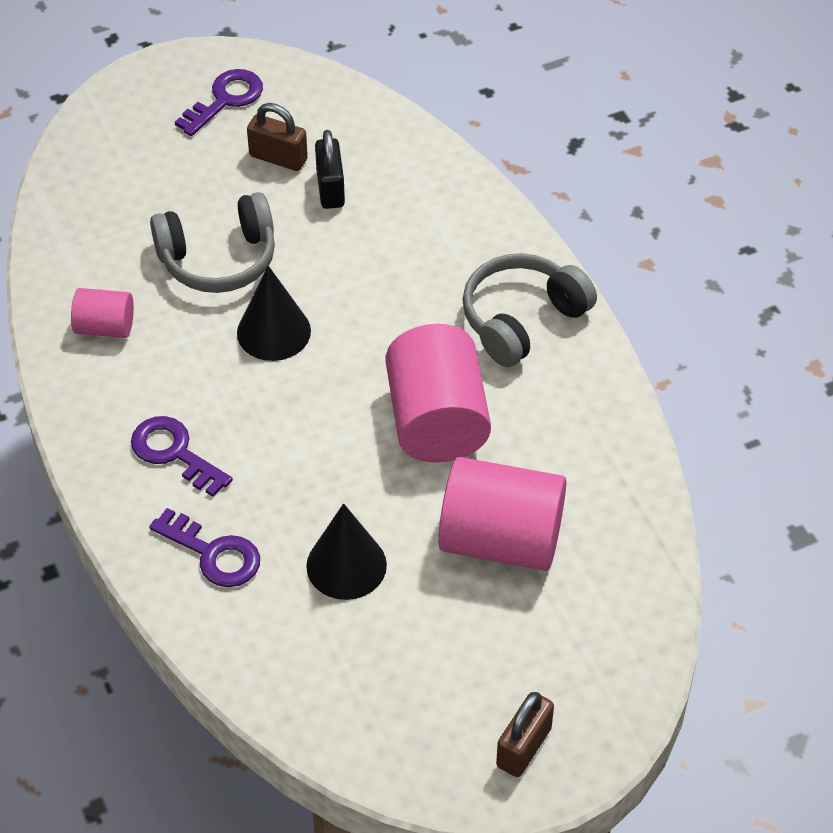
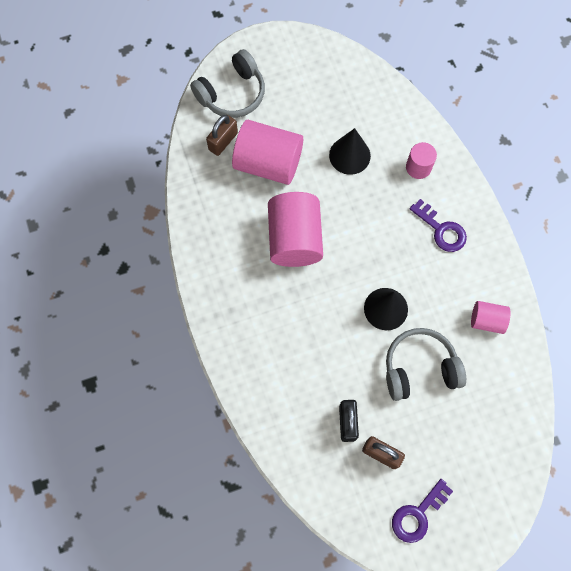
camera: 175 degrees left, 20 degrees up
purple key [149,508,260,587] -> pink cylinder [406,142,437,179]
grey headphones [462,253,597,367] -> grey headphones moved to [190,49,265,118]
brown padlock [496,692,554,777] -> brown padlock moved to [206,115,238,156]

